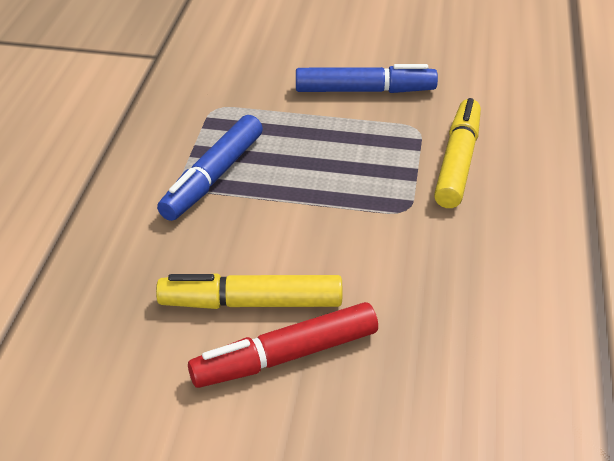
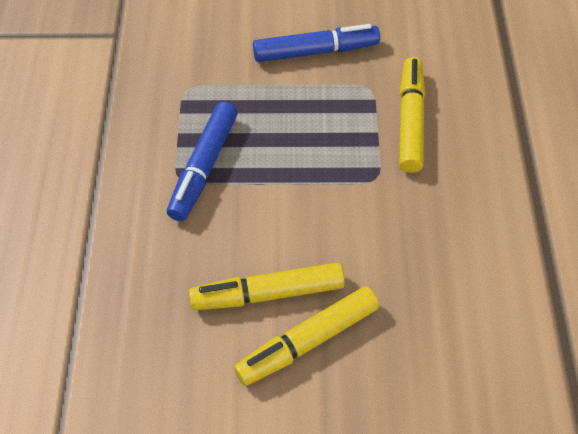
camera: 10 degrees left, 15 degrees up
red marker [188,302,378,388] -> yellow marker [234,286,379,386]

